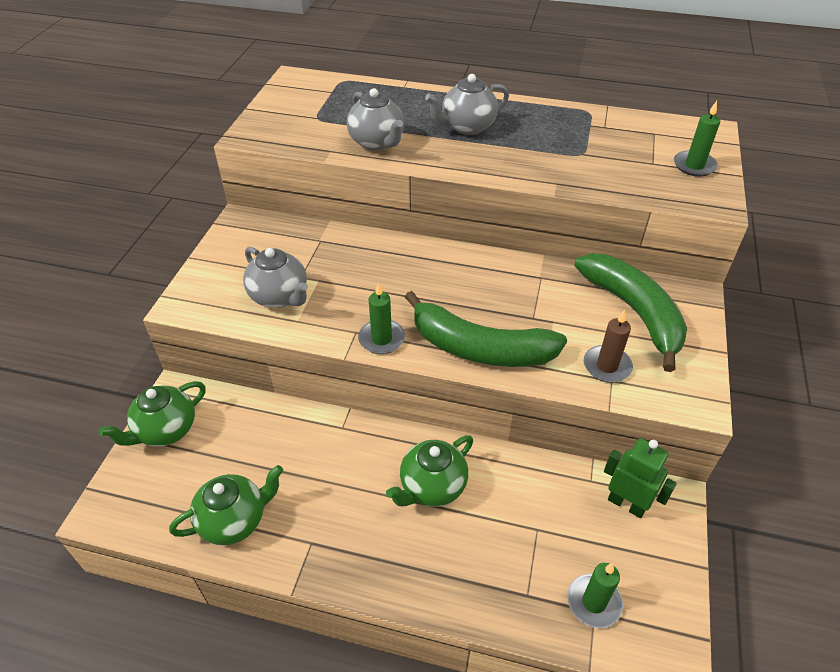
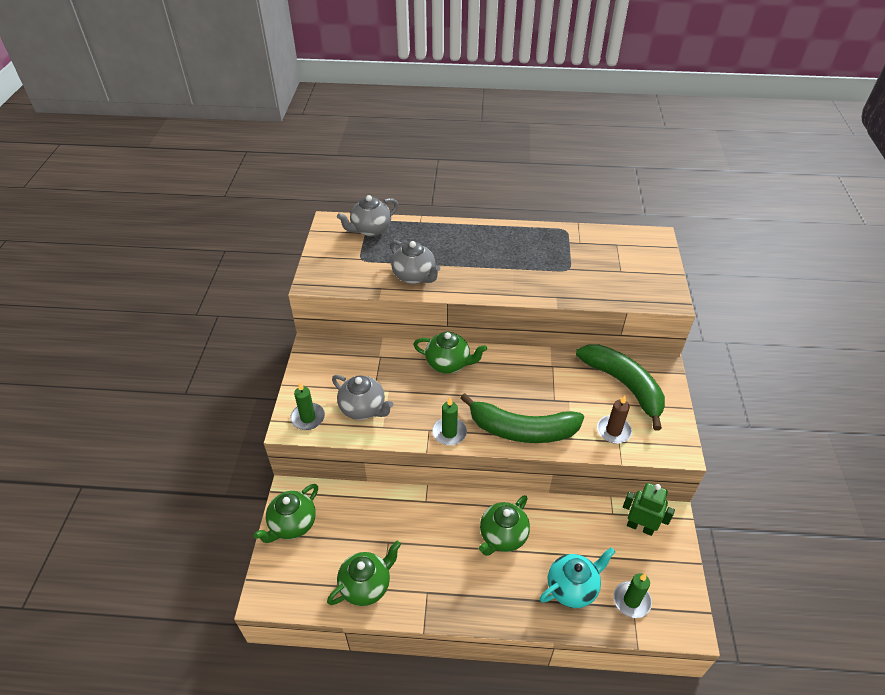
camera: 10 degrees left, 0 degrees up
grey teapot [425,74,509,135] -> grey teapot moved to [337,195,398,237]
green candle [674,101,720,177] -> green candle moved to [290,382,325,430]
none -> green teapot [413,331,487,374]
none -> turquoise teapot [540,548,615,608]

